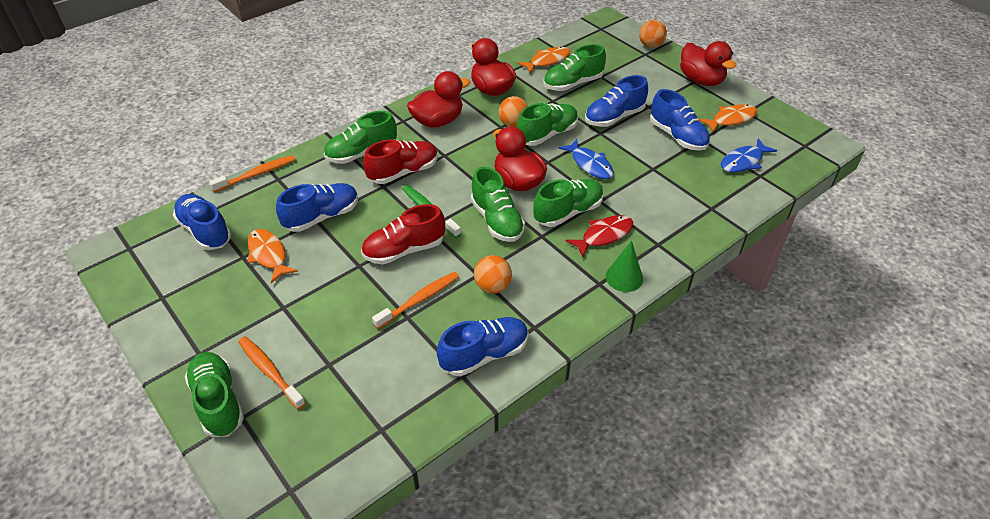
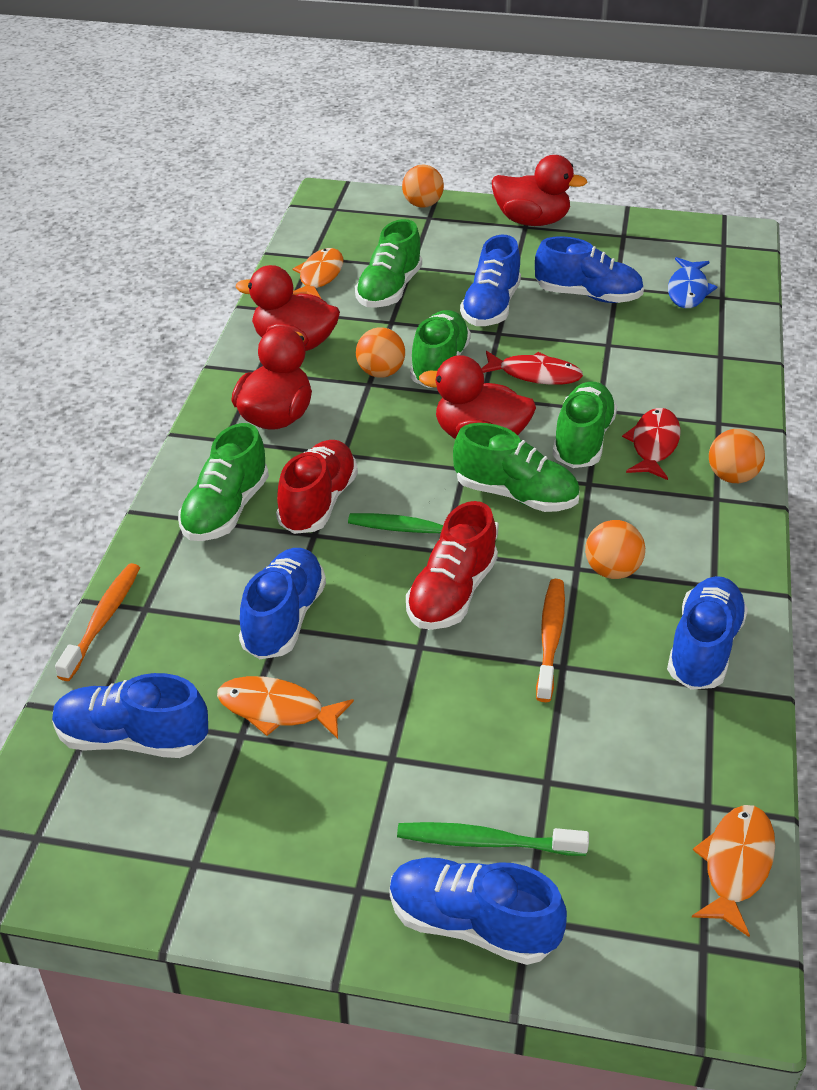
camera: 40 degrees left, 5 degrees down
green shoe [185,352,244,437] -> blue shoe [390,857,567,965]
orange toothbrush [238,336,306,410] -> green toothbrush [397,822,589,856]
blue fish [558,139,614,179] -> red fish [481,351,583,385]
green cone [606,241,643,292] -> orange ball [709,429,765,483]
orange fish [699,104,757,133] -> orange fish moved to [692,805,775,937]

